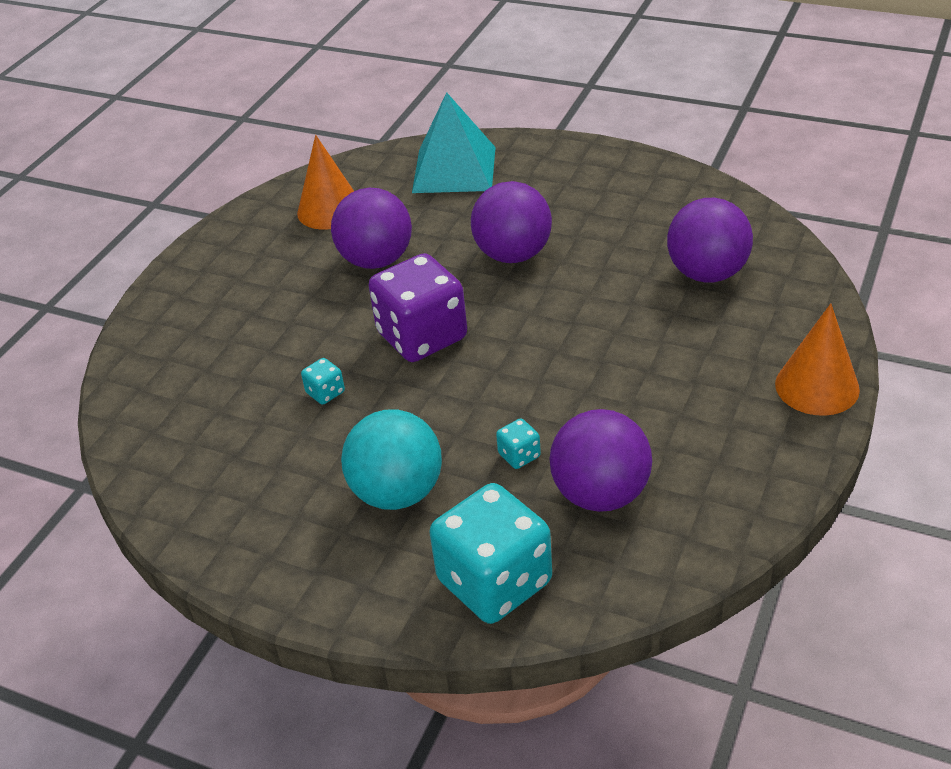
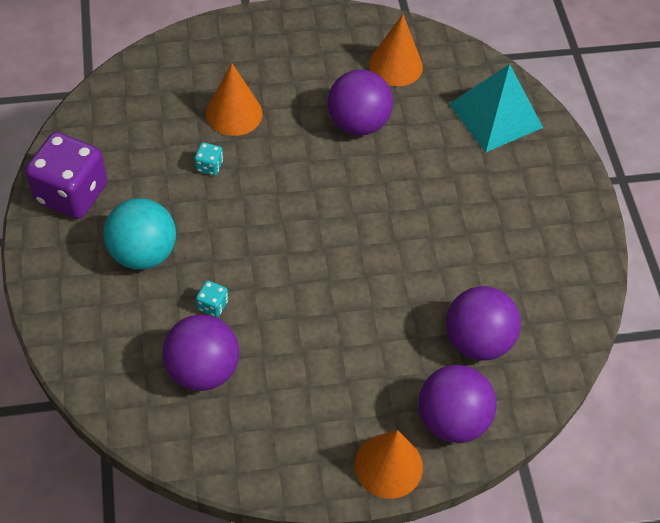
camera: 50 degrees right, 15 degrees up
purple dice [368,253,467,362] -> purple dice moved to [25,132,107,219]
turquoise dice [430,483,552,624] -> none
purple ball [471,181,552,263] -> purple ball moved to [418,365,497,443]
none -> orange cone [206,63,262,136]

